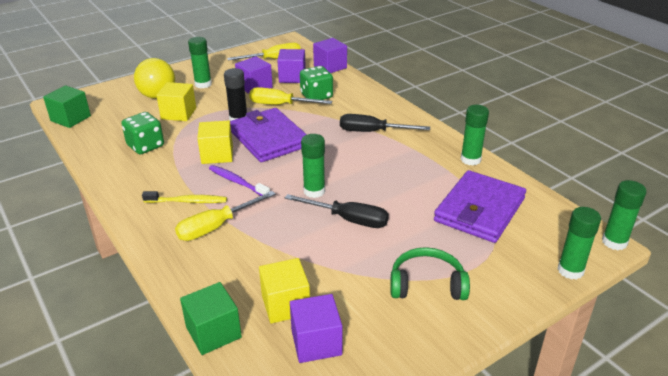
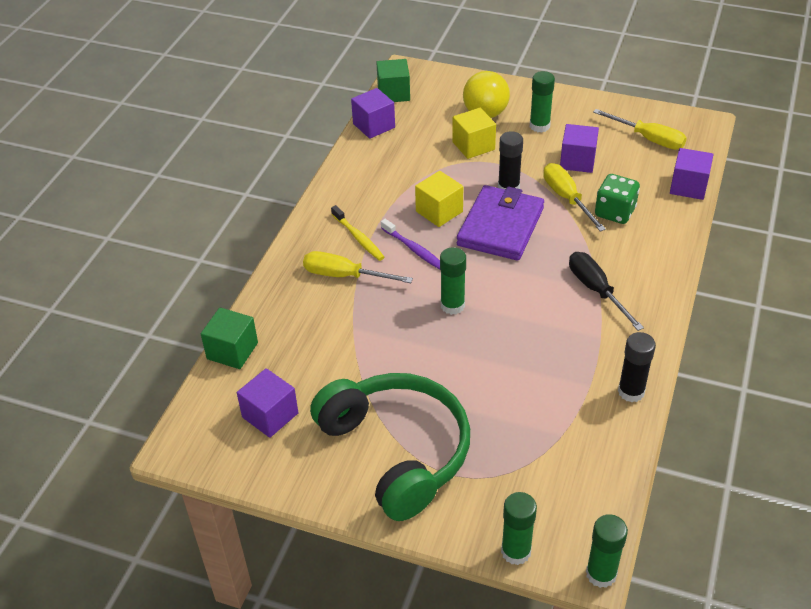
camera: 55 degrees right, 10 degrees up
green dice [122,112,164,154] -> none
purple toothbrush [209,165,270,196] -> purple toothbrush turned 135 degrees clockwise [381,219,440,270]
yellow cube [259,258,310,324] -> none
purple cube [277,49,306,83] -> purple cube moved to [351,88,395,139]
black screwdriver [285,194,389,228] -> none
green headphones [390,247,470,300] -> green headphones [310,373,470,521], size x1.91
purple wallet [434,170,526,243] -> none
green glue stick [461,105,489,165] -> black glue stick [618,332,656,402]

